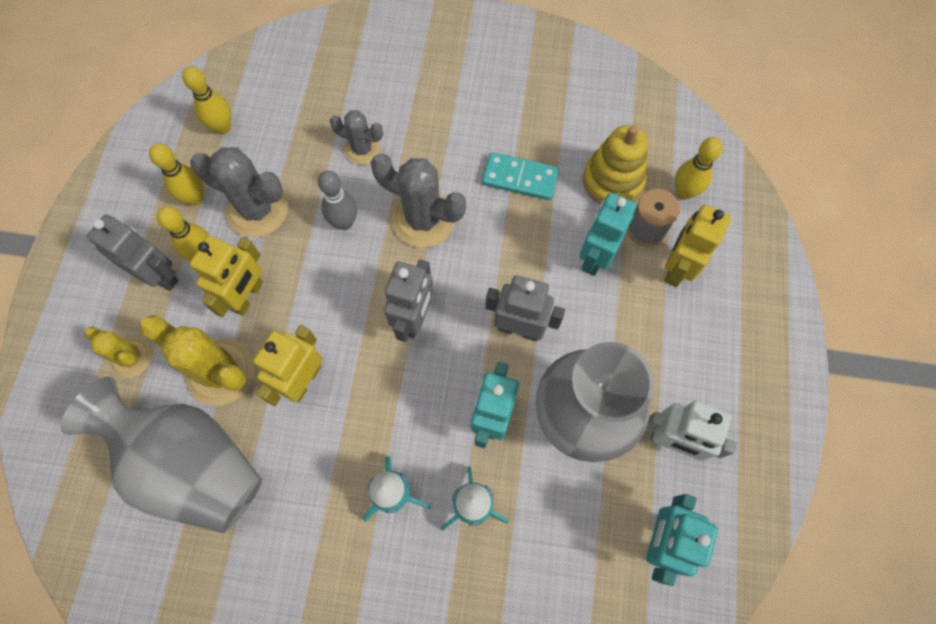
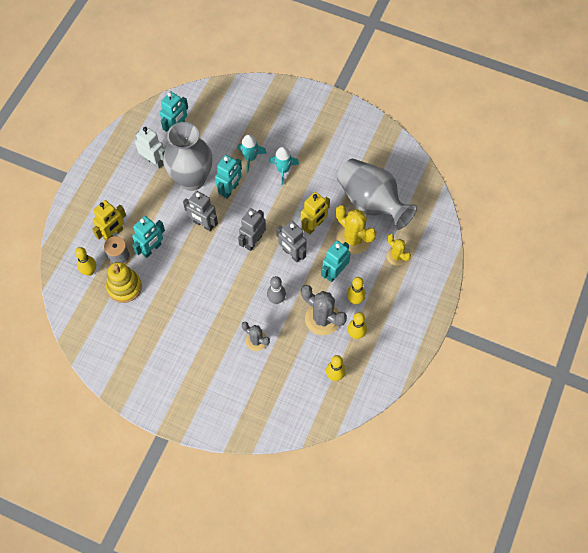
camera: 165 degrees left, 5 degrees down
grey robot [87,214,179,291] -> grey robot moved to [276,221,307,262]
yellow robot [190,236,263,317] -> turquoise robot [321,241,351,282]
grey cactus [371,154,466,248] -> none
turquoise domino [482,152,559,200] -> none

